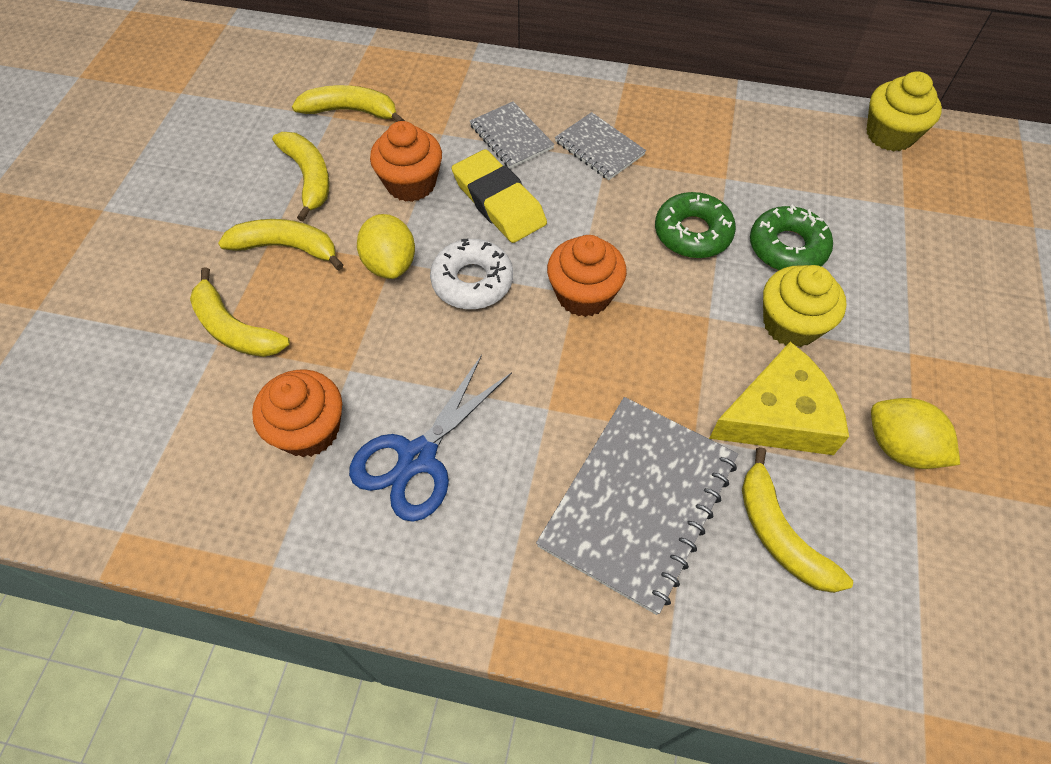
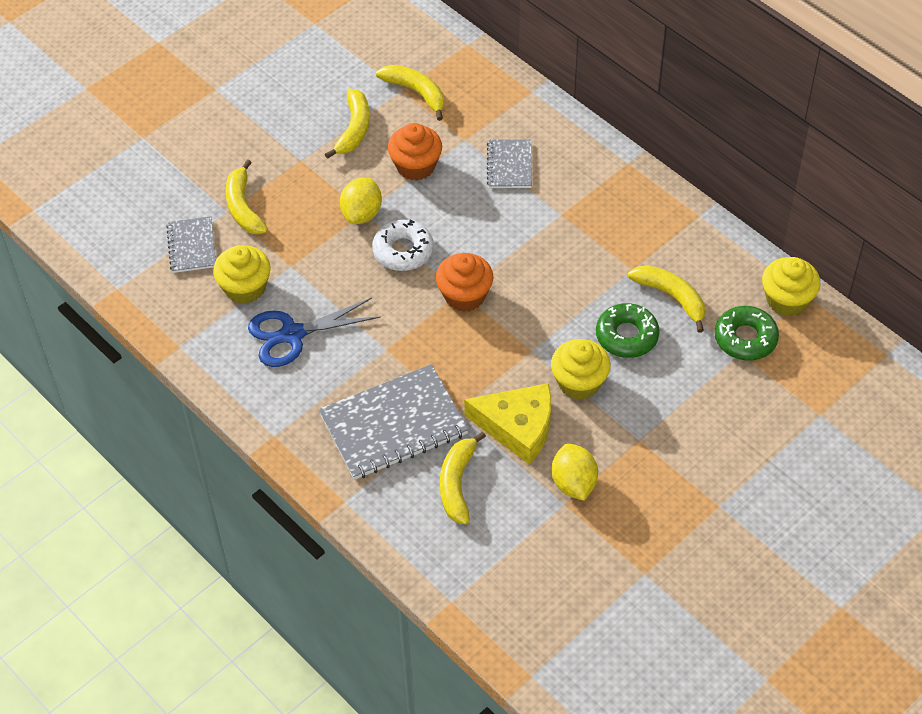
camera: 35 degrees right, 5 degrees down
yellow banana [218,219,343,270] -> yellow banana moved to [628,265,705,333]
orange cupcake [252,369,342,457] -> yellow cupcake [213,245,271,304]
yellow eraser [452,149,547,243] -> none
grey notebook [555,112,646,180] -> grey notebook moved to [166,216,216,273]
green donut [655,192,736,258] -> green donut moved to [715,306,779,360]

